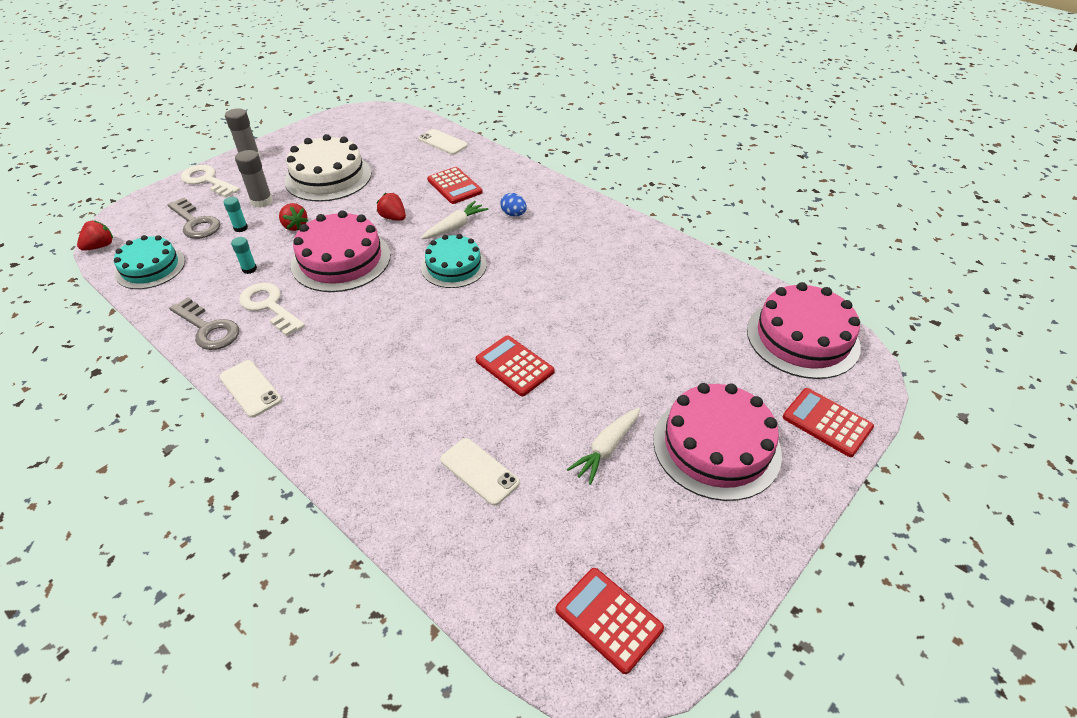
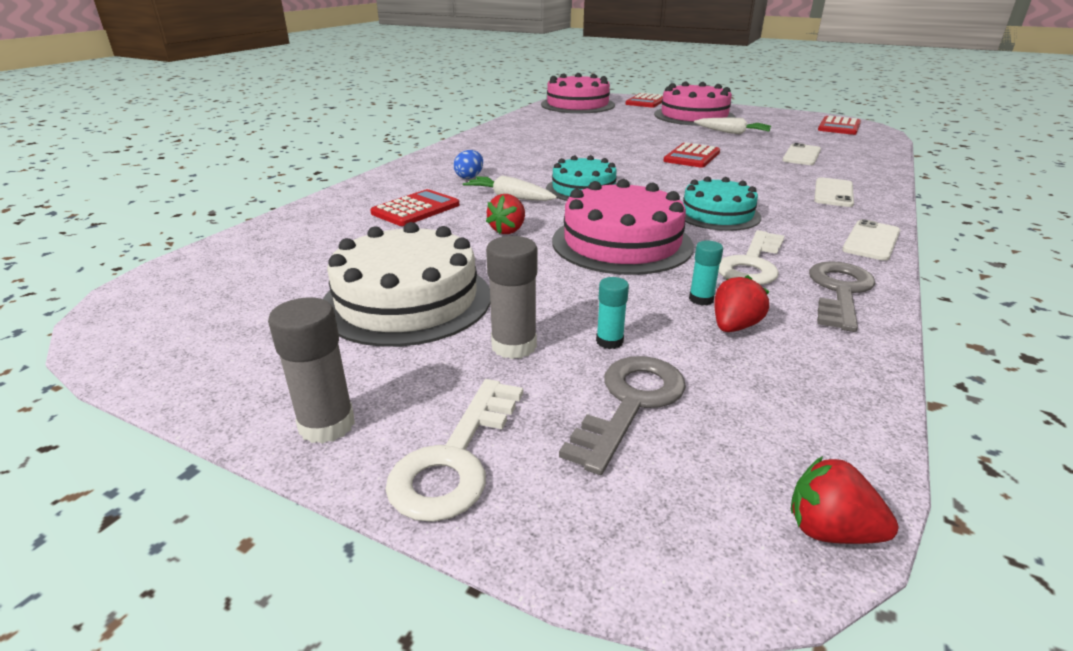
camera: 105 degrees left, 15 degrees down
turquoise cake [114,235,185,289] -> turquoise cake moved to [683,176,761,231]
red strawberry [279,203,308,231] -> red strawberry moved to [714,275,770,332]
white phone [418,129,468,155] -> white phone moved to [814,177,854,207]

